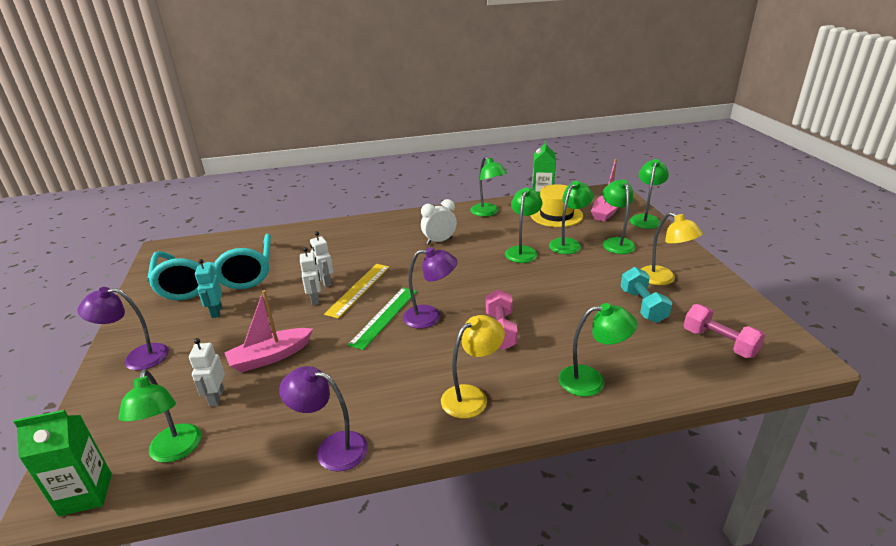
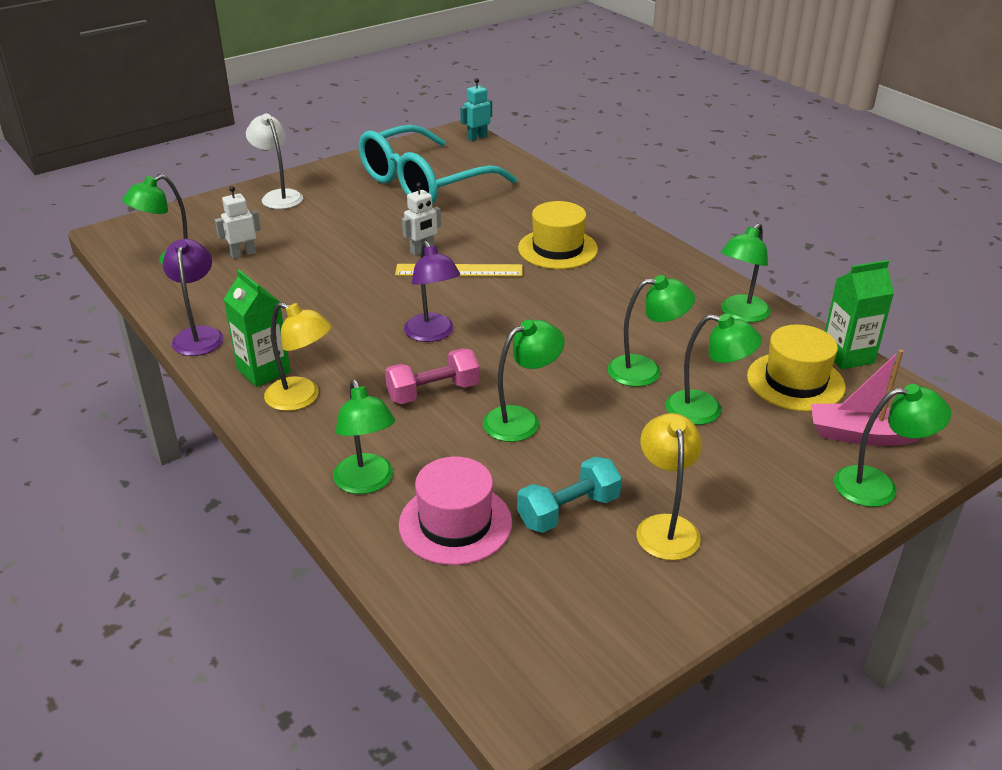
camera: 65 degrees right, 5 degrees up
green carton [14,410,112,517] -> green carton moved to [224,269,291,387]
purple lamp [77,287,169,370] -> white lamp [246,113,303,209]
turquoise robot [195,259,222,318] -> turquoise robot moved to [460,78,492,141]
pink boat [224,290,313,372] -> none
white robot [310,231,334,287] -> none
green ruler [348,287,417,350] -> none
white clock [421,199,457,245] -> none
green lamp [602,179,636,254] -> green lamp moved to [483,320,565,442]
yellow lamp [641,212,703,285] -> yellow lamp turned 150 degrees clockwise [636,413,702,560]
pink dumbbell [684,304,765,358] -> none
none -> pink hat [399,456,512,565]
none -> yellow hat [518,201,598,269]

